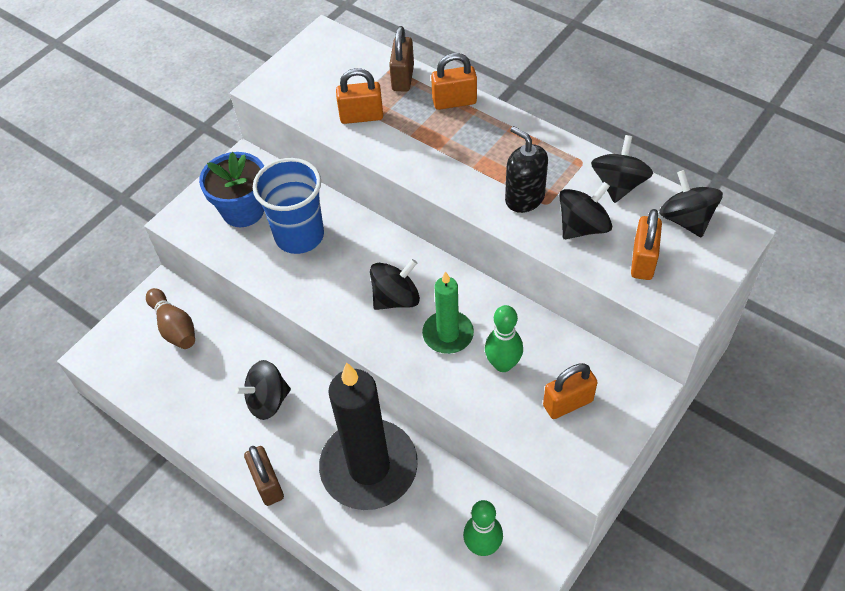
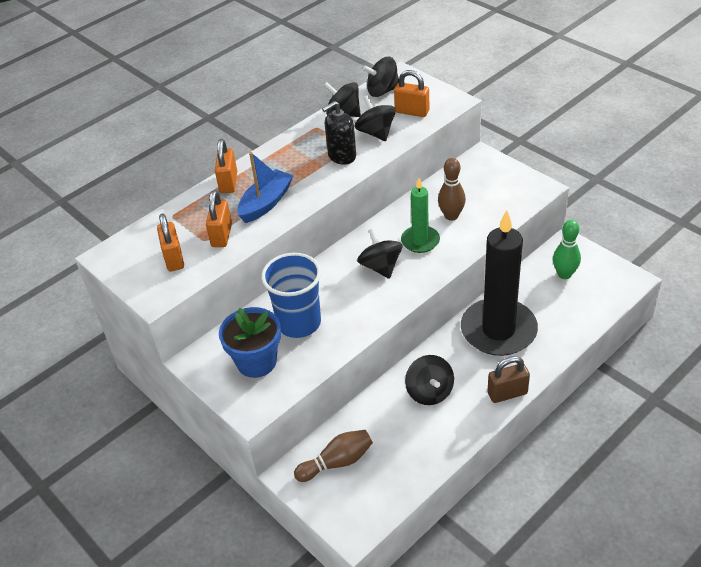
camera: 80 degrees left, 10 degrees down
brown padlock [389,26,414,92] -> none
green bowling pin [485,305,523,372] -> brown bowling pin [438,158,466,221]
orange padlock [543,363,598,419] -> orange padlock moved to [157,213,184,271]
none -> blue boat [237,152,293,223]

